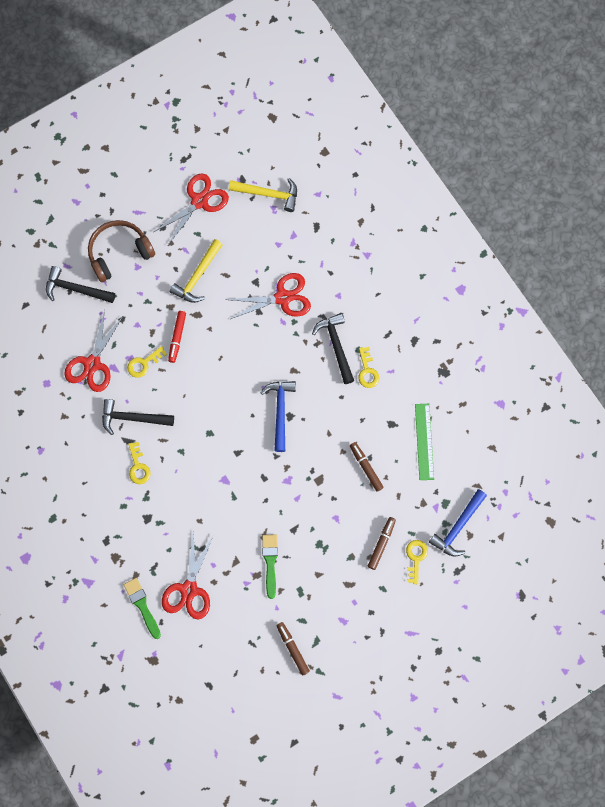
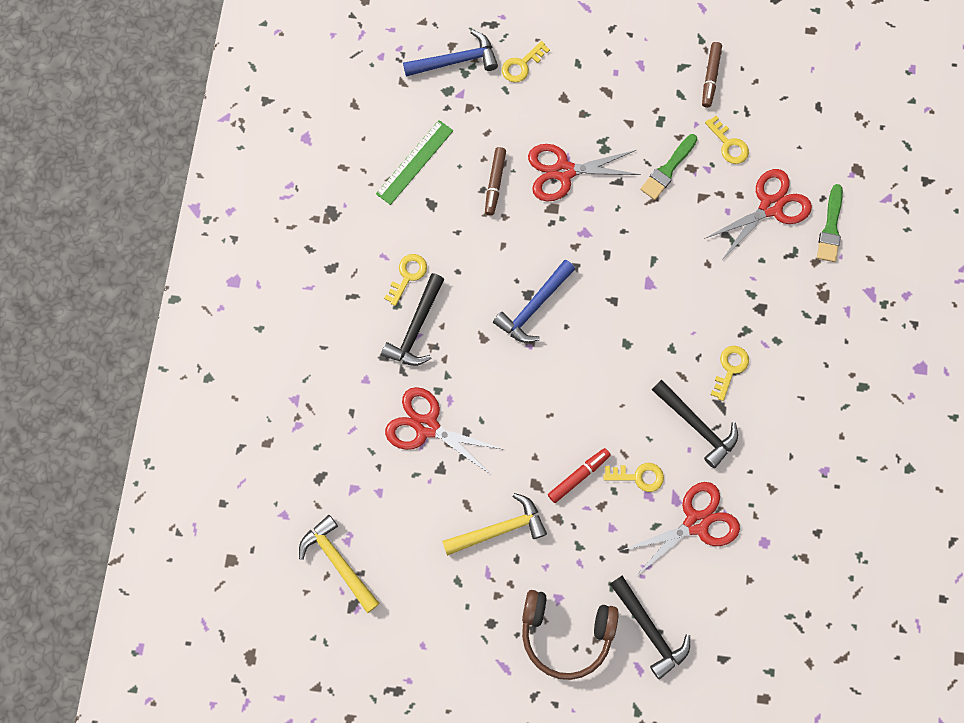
camera: 140 degrees left, 0 degrees up
red scissors [154,174,229,245] -> red scissors moved to [528,144,641,202]
brown marker [368,517,396,570] -> none
none -> yellow key [705,116,749,164]

